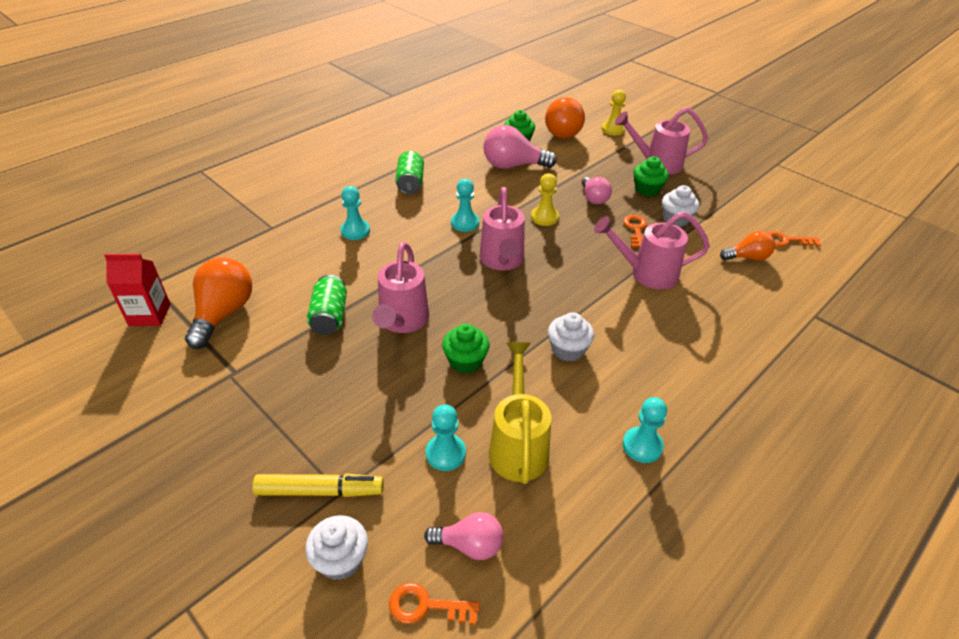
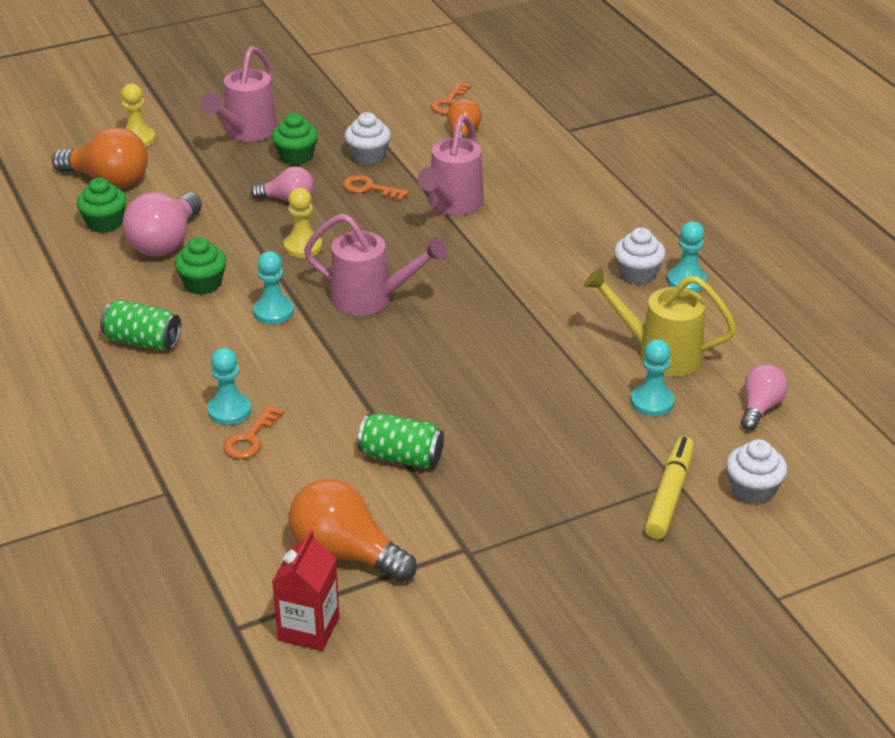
camera: 70 degrees left, 5 degrees down
pink watering can [372,242,429,333] -> none
orange key [389,583,480,625] -> orange key moved to [223,405,284,459]
green cupcake [442,324,490,374] -> green cupcake moved to [174,237,226,295]
white cupcake [548,312,594,362] -> white cupcake moved to [614,228,666,285]

